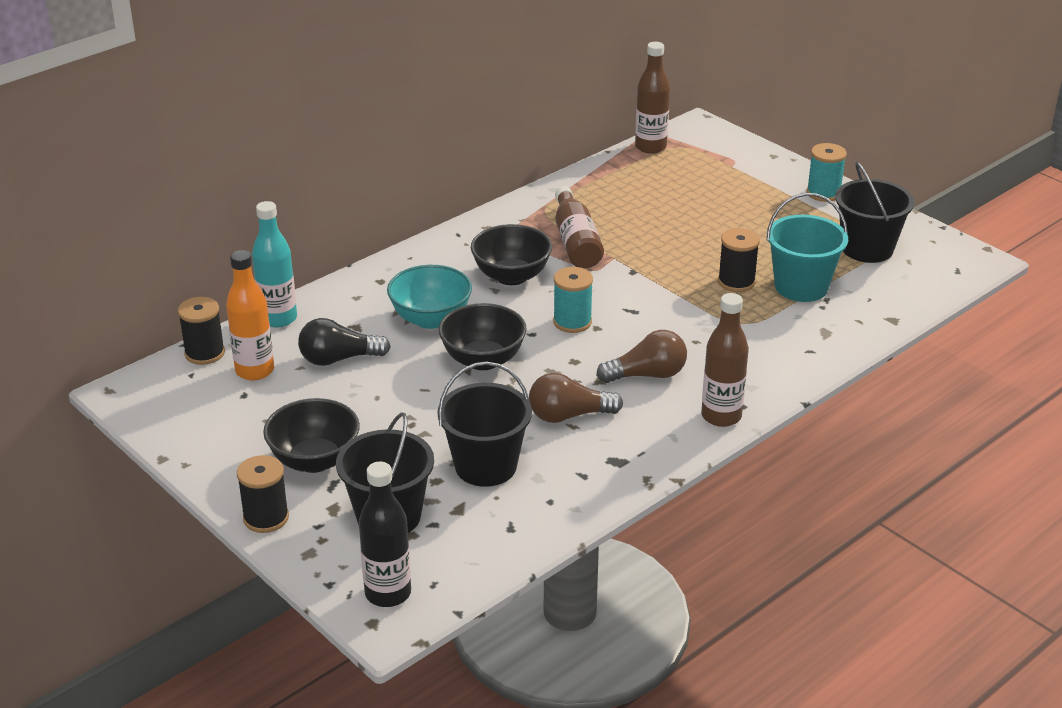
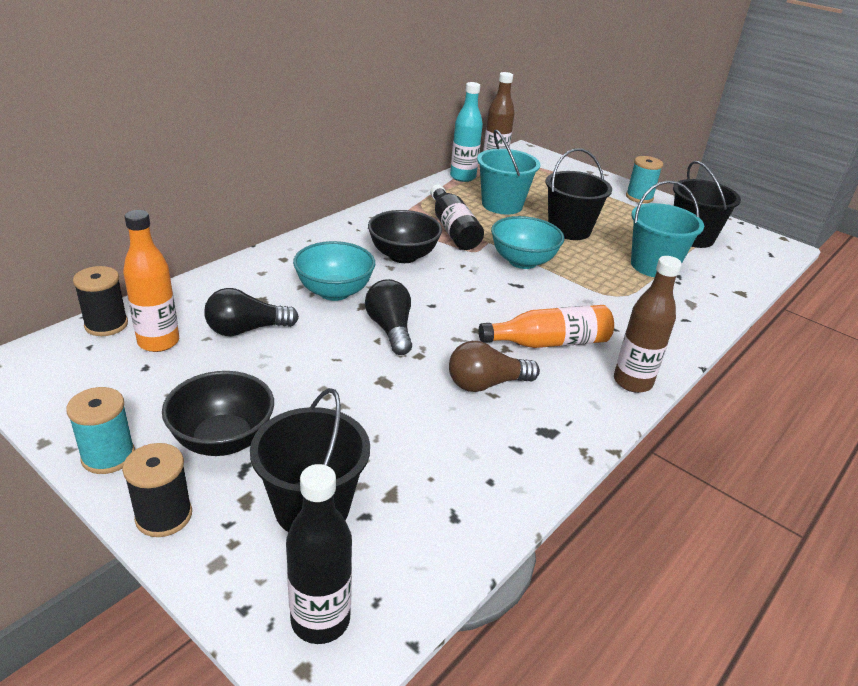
camera: 10 degrees left, 0 degrees up
turquoise bottle [252,201,297,328] -> turquoise bottle moved to [450,82,483,182]
black bucket [437,362,532,487] -> black bucket moved to [546,148,612,240]
black bowl [439,303,527,370] -> black light bulb [365,279,412,355]
turquoise spool [553,267,593,333] -> turquoise spool moved to [66,387,135,474]
brown bottle [555,186,604,269] -> black bottle [430,184,484,250]
brown light bulb [596,330,687,383] -> orange bottle [479,305,614,348]
black spool [718,228,760,292] -> none
none -> turquoise bucket [477,129,540,214]
none -> turquoise bowl [491,216,564,269]

